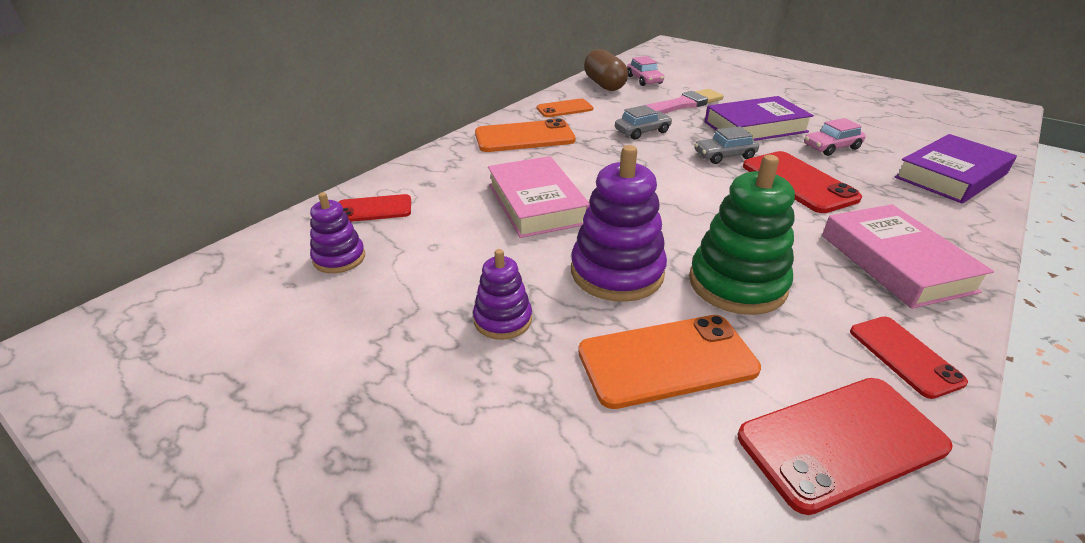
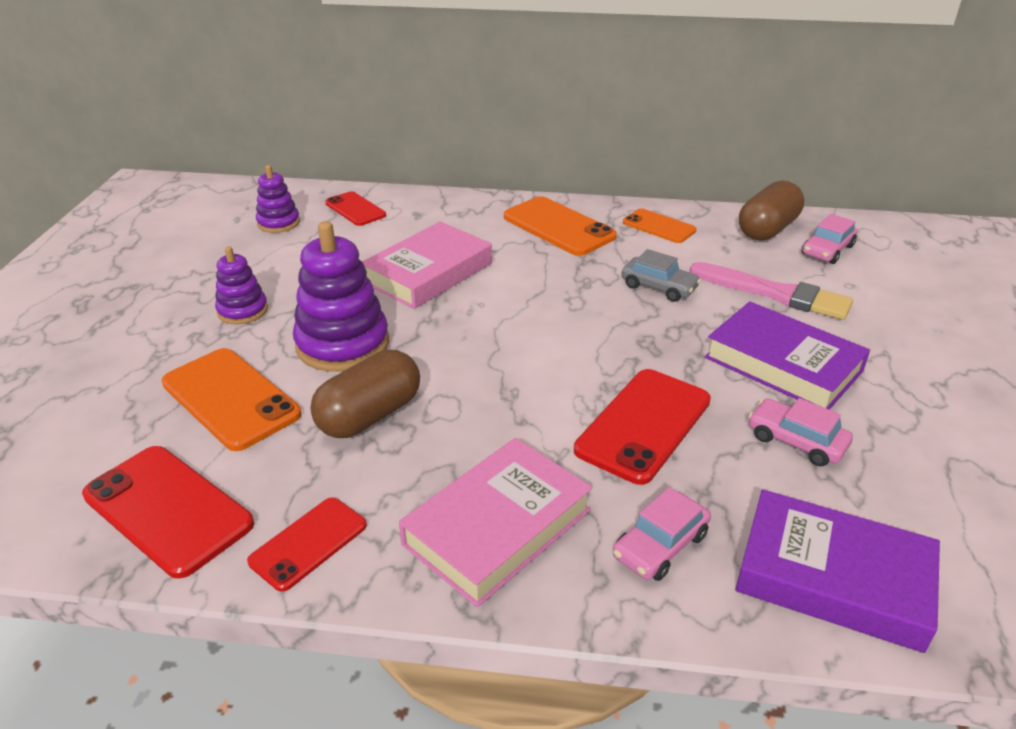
camera: 60 degrees right, 0 degrees up
green stacking toy [689,155,795,315] -> brown capsule [310,350,420,438]
grey car [695,126,759,164] -> none
none -> pink car [613,487,711,581]

